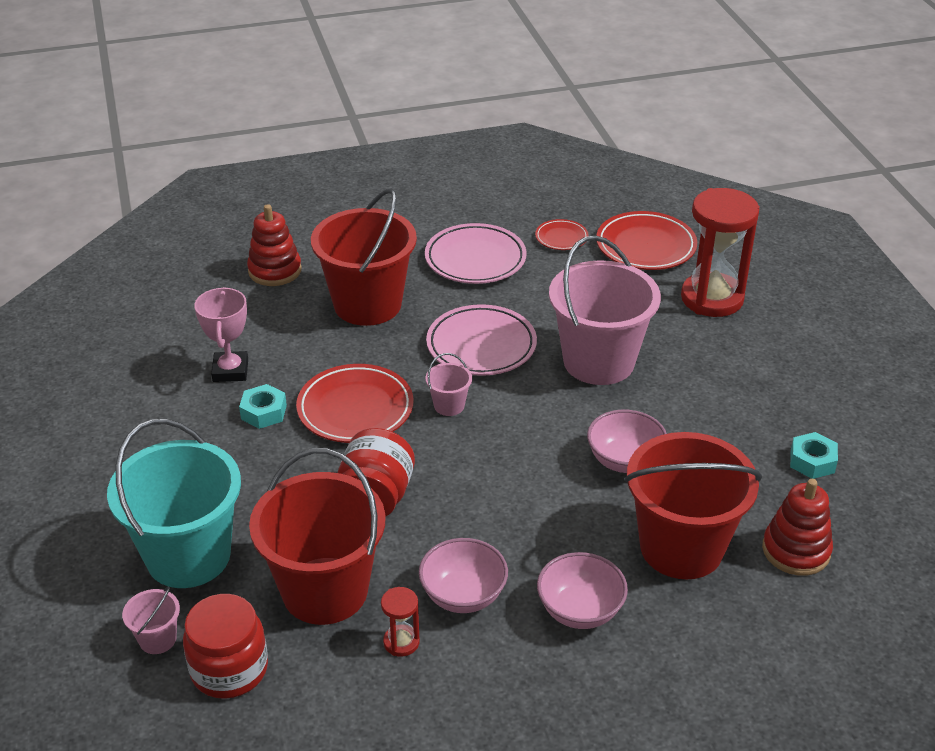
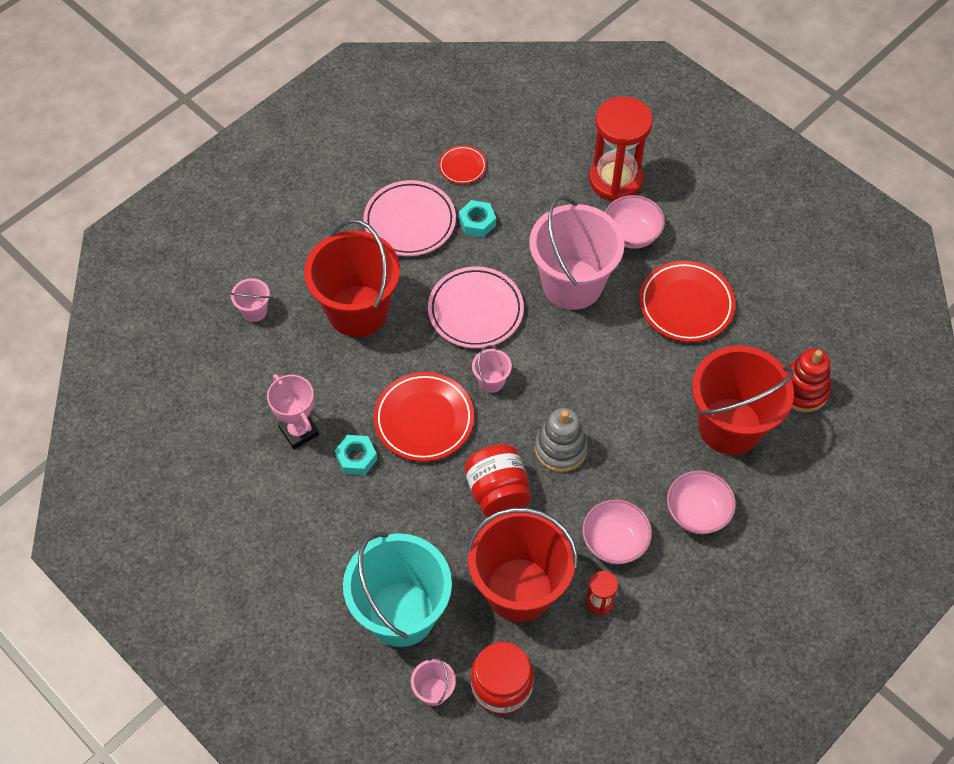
camera: 30 degrees left, 20 degrees up
red stacking toy [247,204,302,286] -> pink bucket [230,278,270,322]
pink bowl [587,410,667,473] -> pink bowl moved to [605,195,665,249]
red plate [596,211,697,270] -> red plate moved to [639,261,735,342]
turquoise nut [790,432,838,479] -> turquoise nut moved to [459,200,496,237]
none -> grey stacking toy [535,408,588,472]

